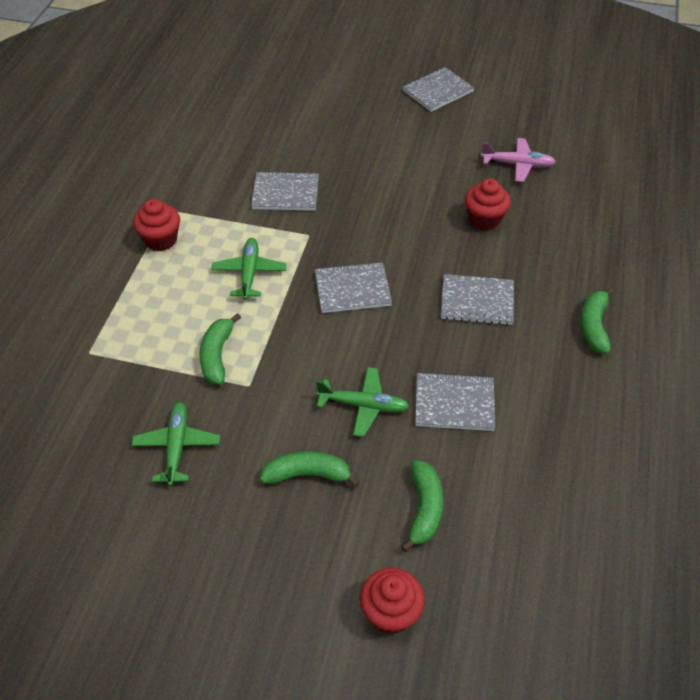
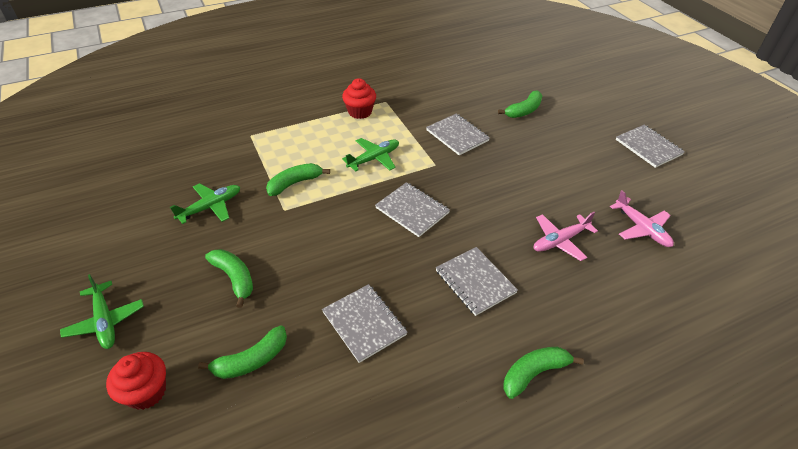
camera: 50 degrees right, 5 degrees down
green plane [316,367,410,437] -> green plane moved to [60,274,144,349]
grey notebook [402,67,474,112] -> grey notebook turned 45 degrees clockwise [616,125,685,168]
red cupcake [465,179,511,230] -> pink plane [534,212,598,261]
none -> green banana [498,90,542,118]

